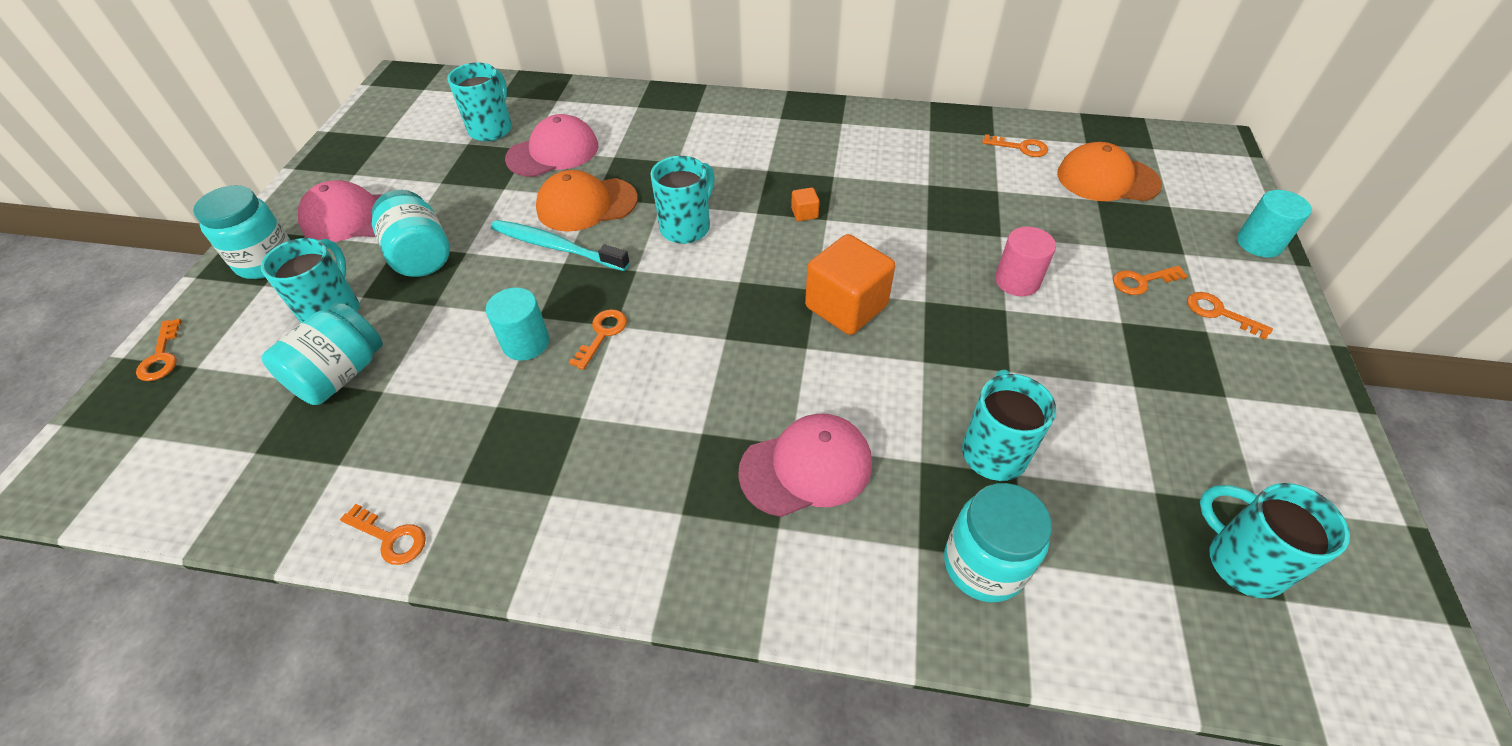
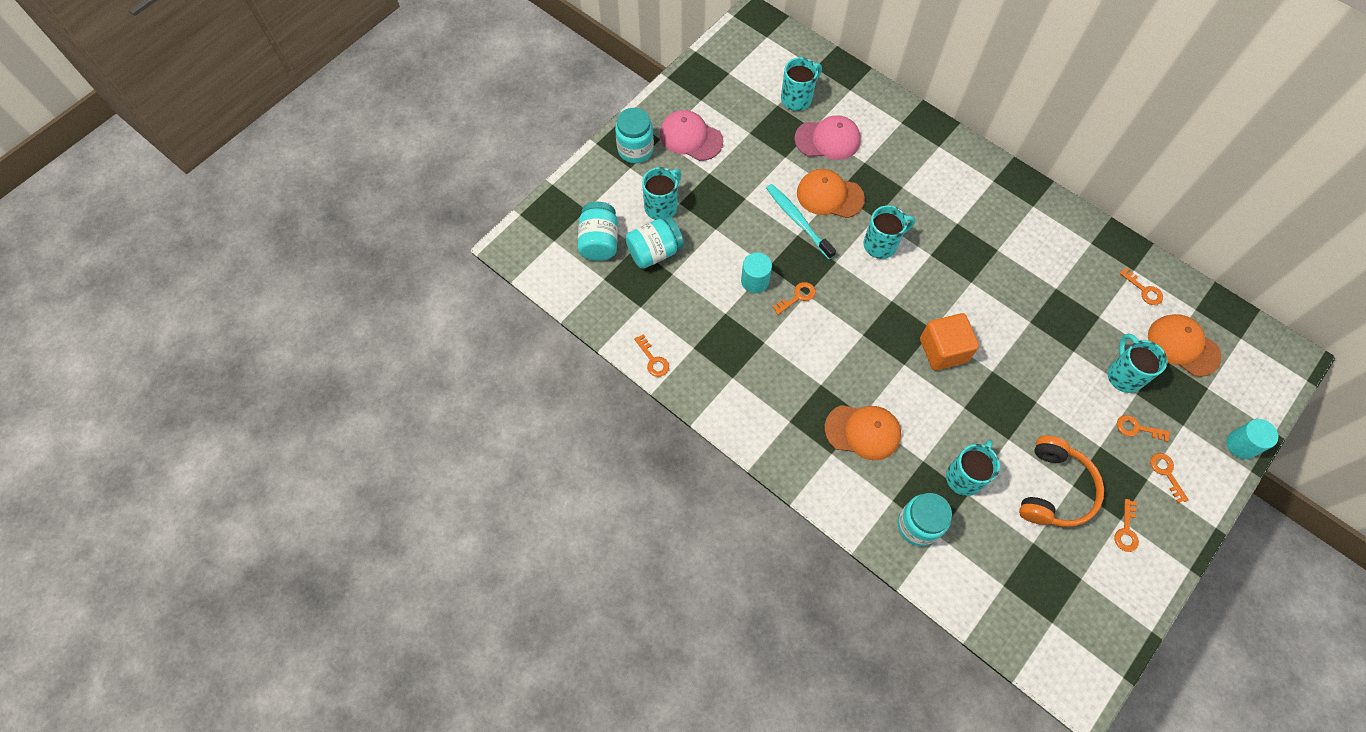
camera: 30 degrees right, 15 degrees up
orange key [136,319,182,381] -> orange key moved to [1115,499,1139,552]
turquoise jar [372,190,450,277] -> turquoise jar moved to [578,202,618,261]
pink cap [738,414,872,517] -> orange cap [825,405,901,460]
orange cube [791,187,820,221] -> none
pink cylinder [995,227,1056,296] -> none
turquoise mug [1200,483,1350,598] -> turquoise mug moved to [1108,333,1167,393]
none -> orange headphones [1019,436,1104,527]

